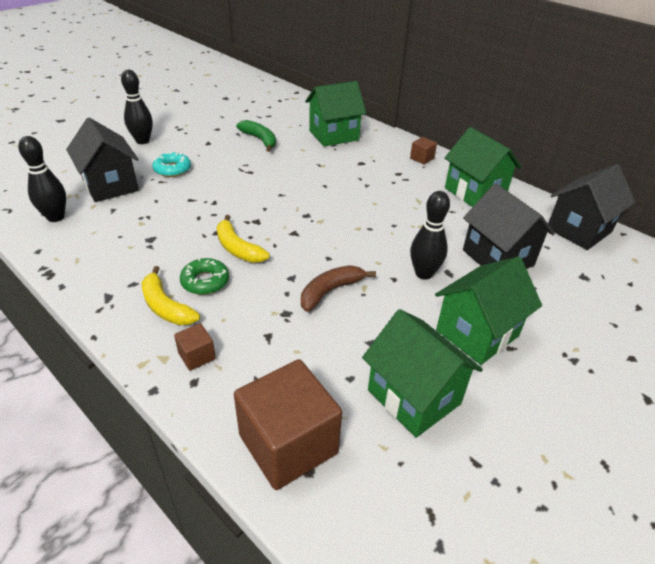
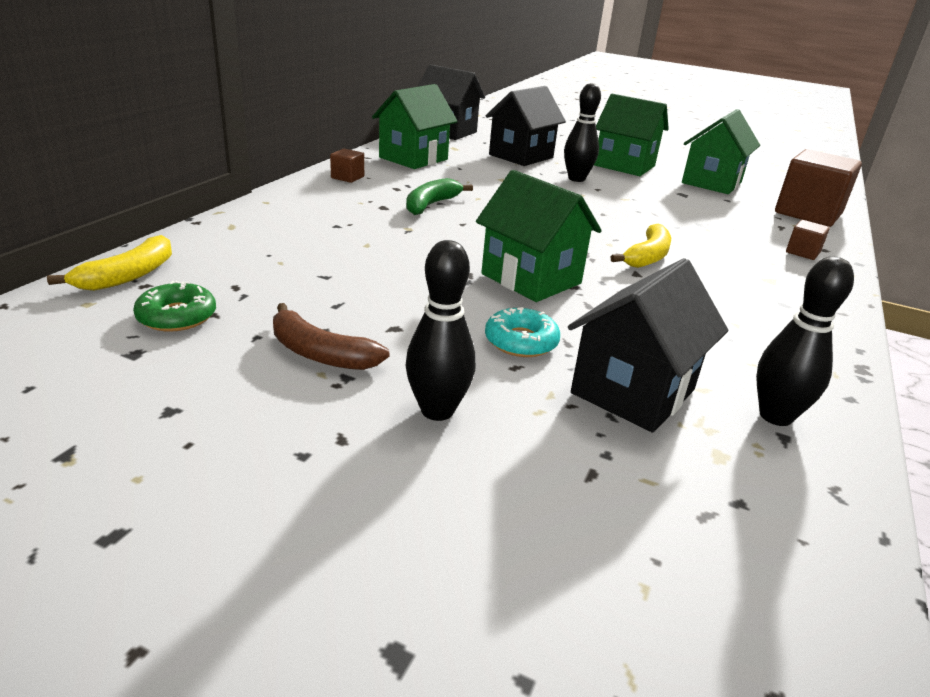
camera: 110 degrees left, 10 degrees down
yellow banana [142,266,200,325] -> yellow banana moved to [47,235,172,291]
green donut [180,258,229,295] -> green donut moved to [133,281,216,331]
green banana [236,120,276,152] -> green banana moved to [406,178,473,215]
brown banana [301,265,376,312] -> brown banana moved to [273,303,389,370]
green house [305,81,366,147] -> green house moved to [476,170,602,302]

